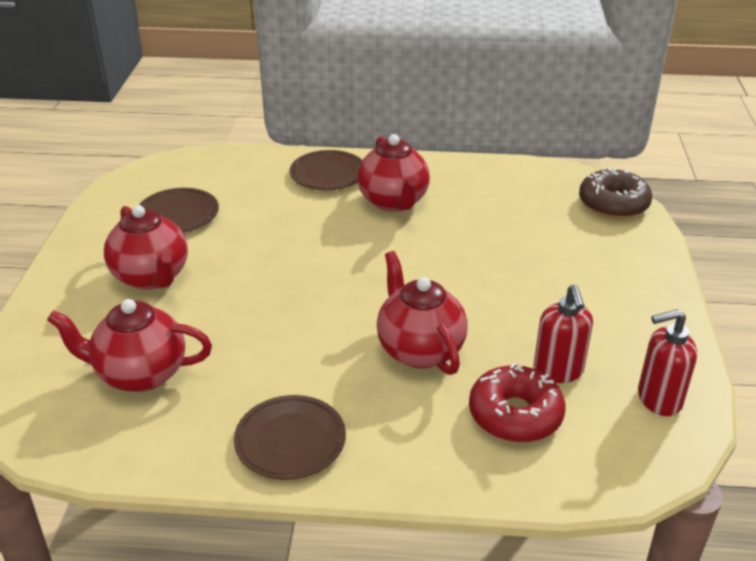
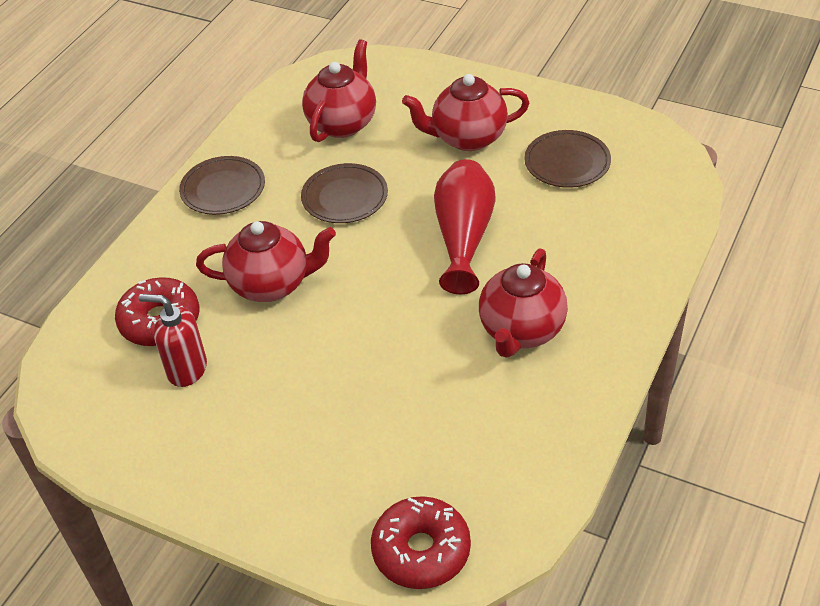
camera: 115 degrees right, 10 degrees up
brown plate [290,150,362,190] -> brown plate moved to [301,163,388,223]
red teapot [357,134,430,212] -> red teapot turned 75 degrees counterclockwise [479,248,568,357]
brown donut [579,167,652,219] -> red donut [371,496,471,589]
red soap dispenser [638,309,697,416] -> none
none -> red vase [434,159,495,294]

